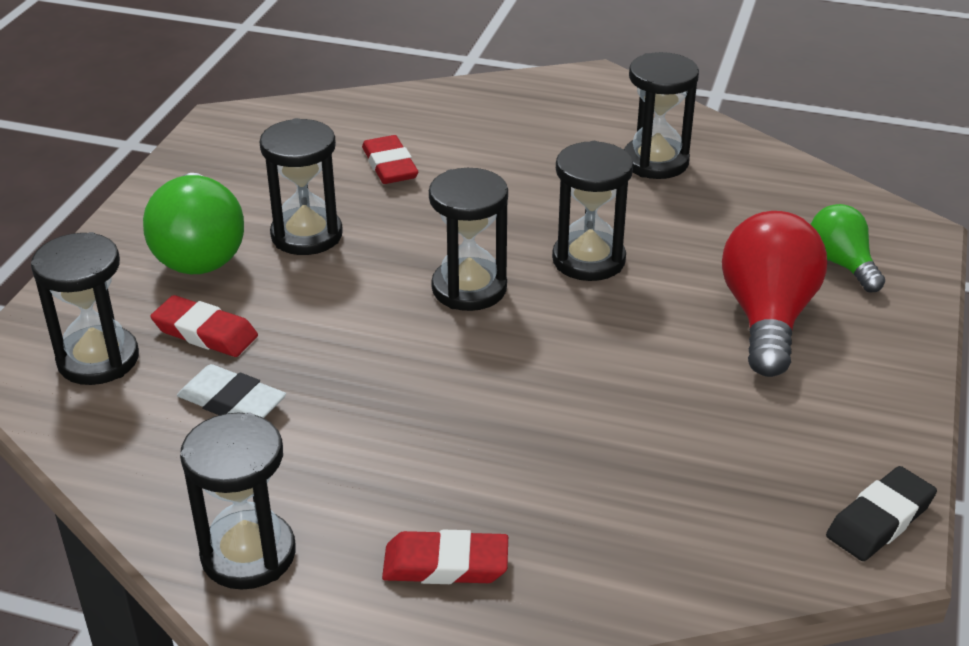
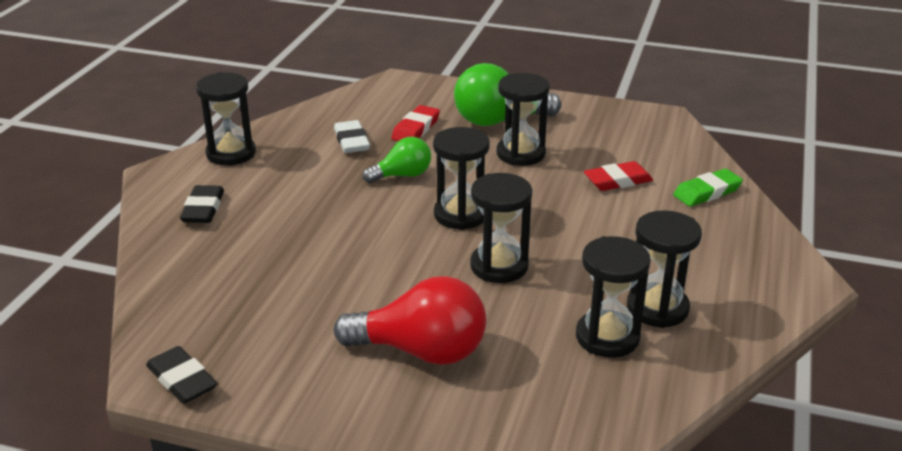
camera: 90 degrees right, 5 degrees down
black hourglass [31,232,139,385] -> black hourglass moved to [576,236,651,358]
white eraser [177,364,286,418] -> white eraser turned 45 degrees counterclockwise [334,120,370,153]
red eraser [382,530,508,584] -> black eraser [180,185,224,223]
green light bulb [810,204,885,293] -> green light bulb moved to [363,137,431,183]
none -> green eraser [673,169,743,207]

